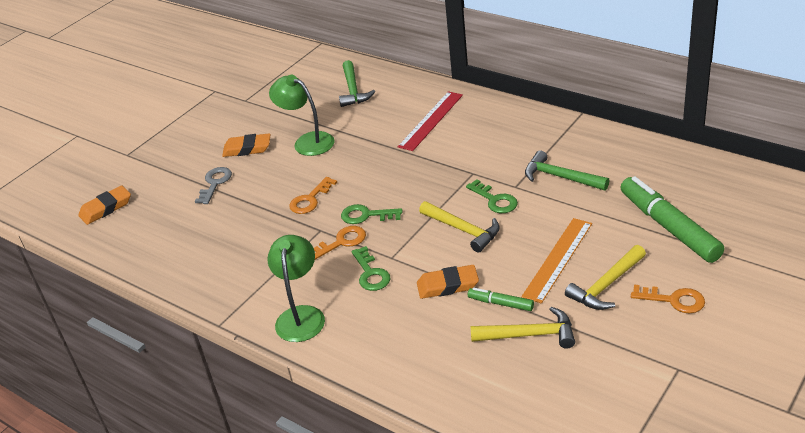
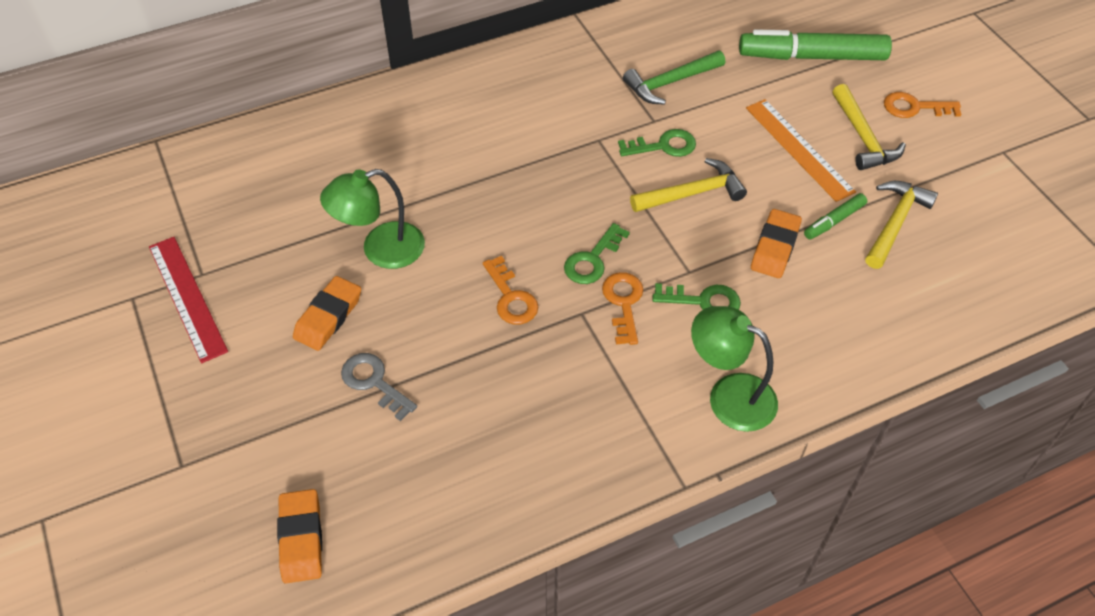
camera: 65 degrees left, 15 degrees up
green hammer [339,60,375,107] -> none
red ruler [398,91,463,151] -> red ruler moved to [149,237,228,363]
orange key [631,284,705,313] -> orange key turned 135 degrees counterclockwise [884,92,961,118]

